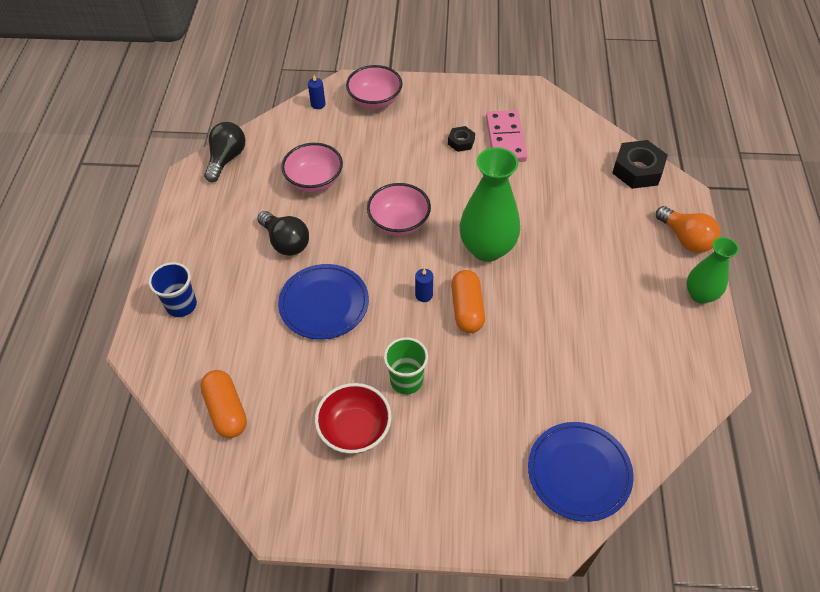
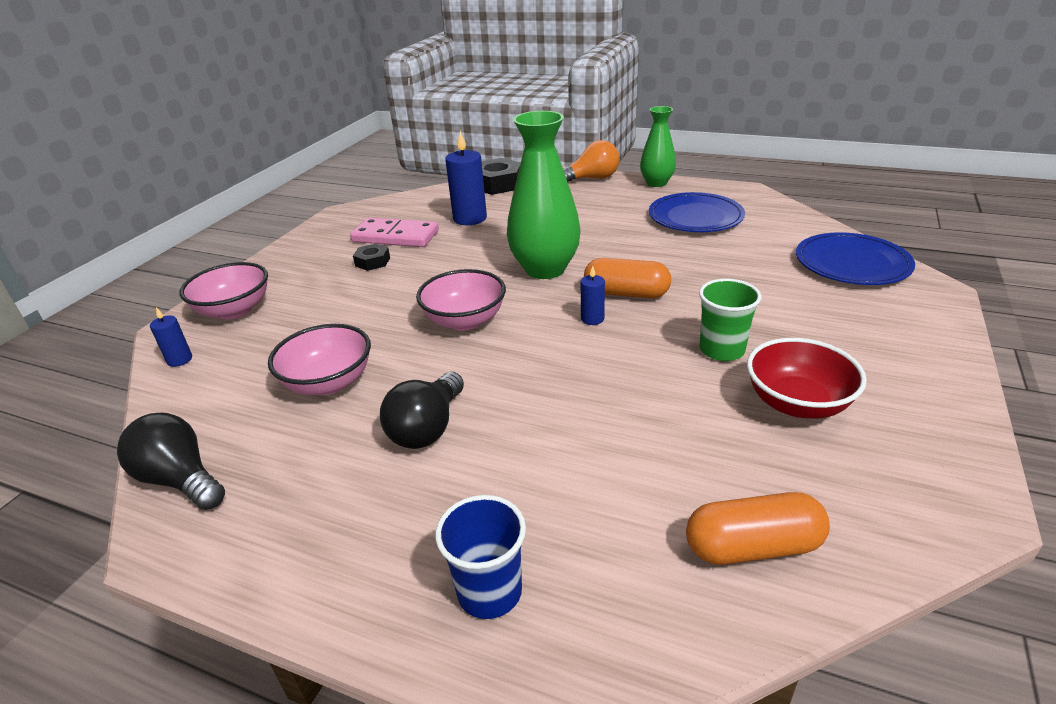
camera: 70 degrees left, 20 degrees down
black light bulb [257,211,309,256] -> black light bulb turned 135 degrees clockwise [380,372,464,449]
blue plate [278,264,369,340] -> blue plate moved to [649,192,745,232]
none -> blue candle [445,131,487,225]

